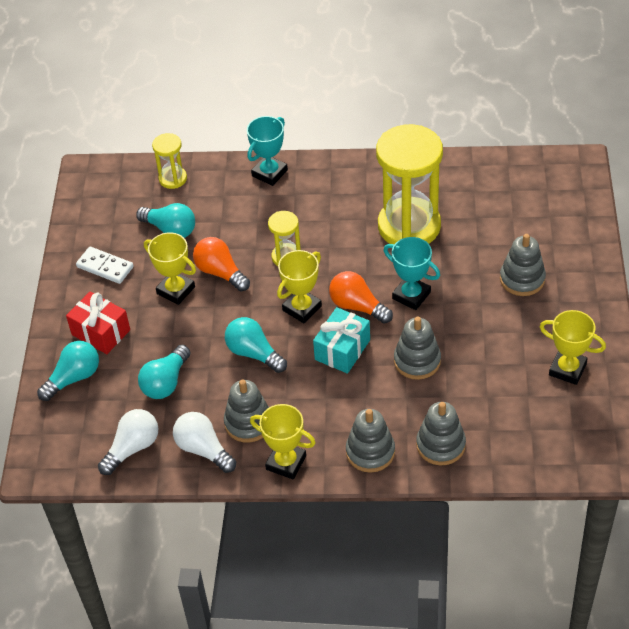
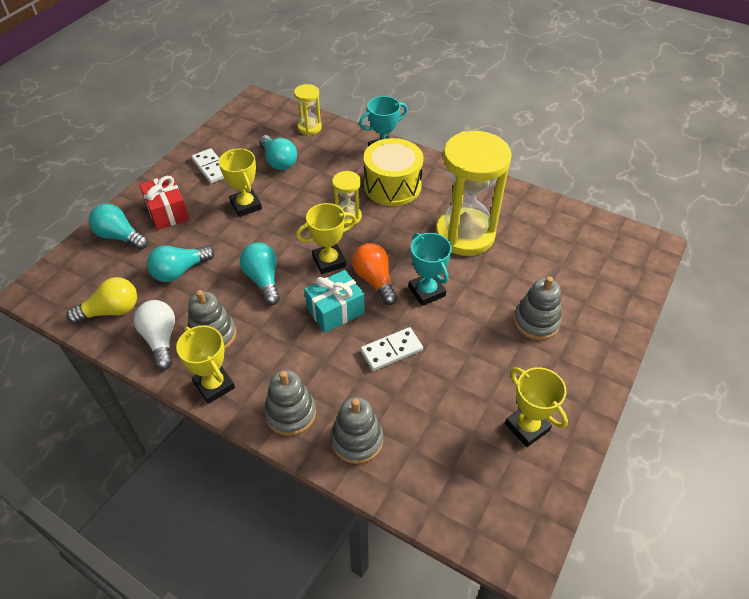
camera: 25 degrees right, 0 degrees up
turquoise light bulb [37,341,99,401] -> turquoise light bulb turned 135 degrees counterclockwise [89,204,148,250]
white light bulb [98,409,159,475] -> yellow light bulb [66,277,137,324]
orange light bulb [193,237,250,291] -> none
grey stacking toy [394,317,441,380] -> white domino [360,327,423,371]
none -> yellow drum [364,138,423,206]

